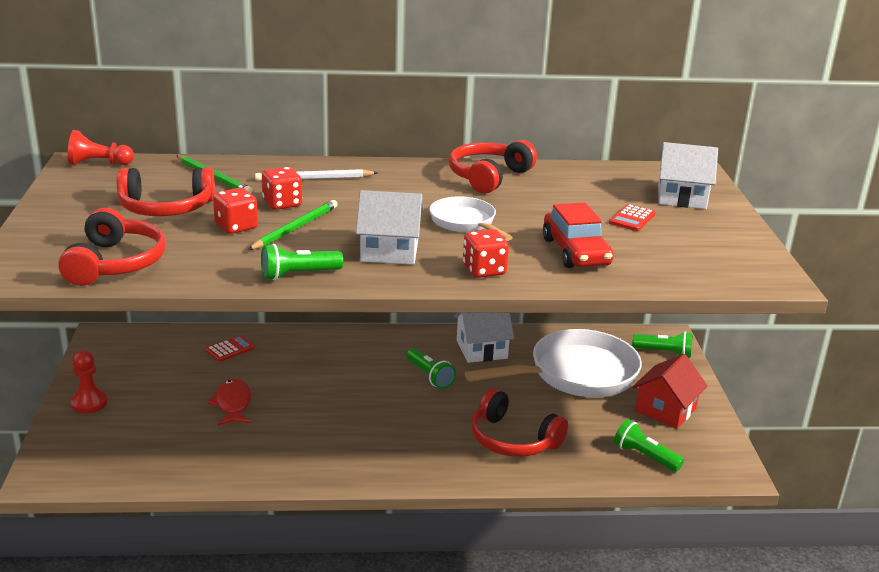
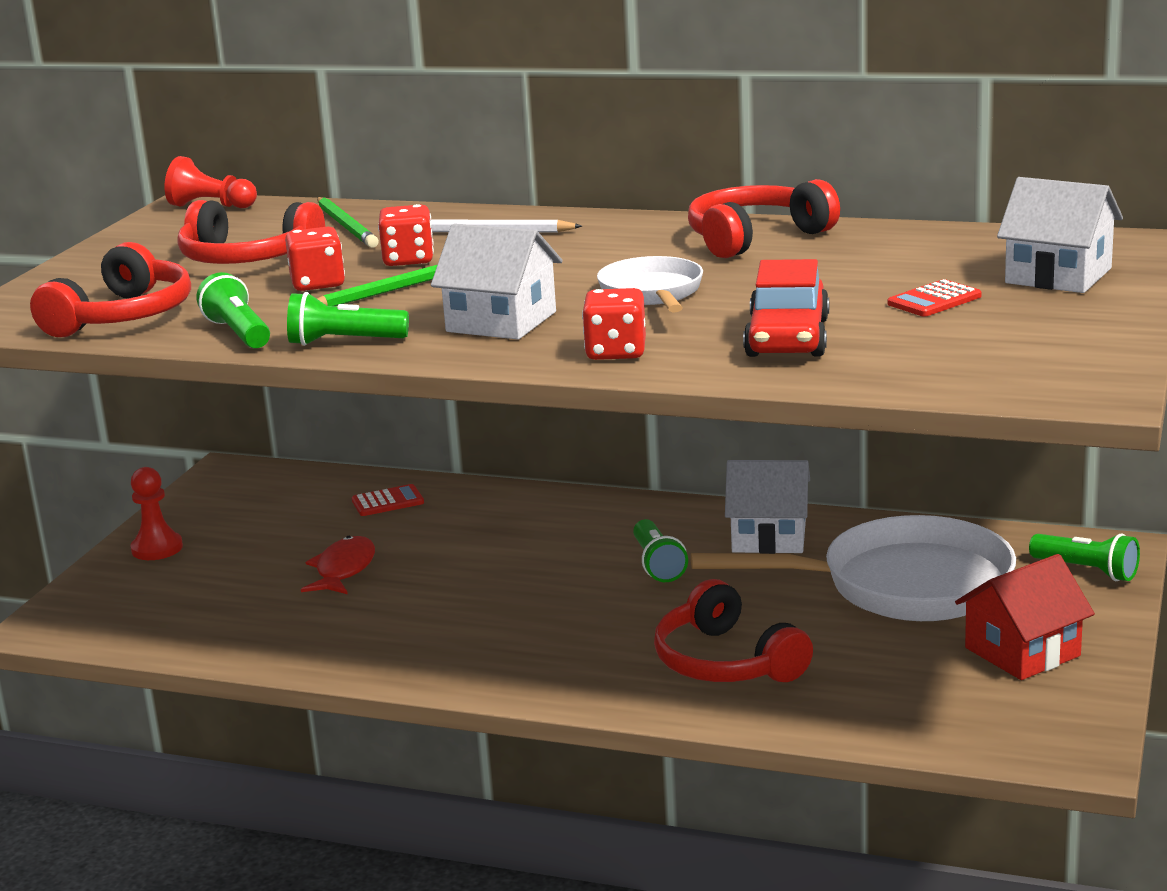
camera: 25 degrees right, 5 degrees down
green flashlight [614,419,684,472] -> green flashlight moved to [197,272,270,348]

